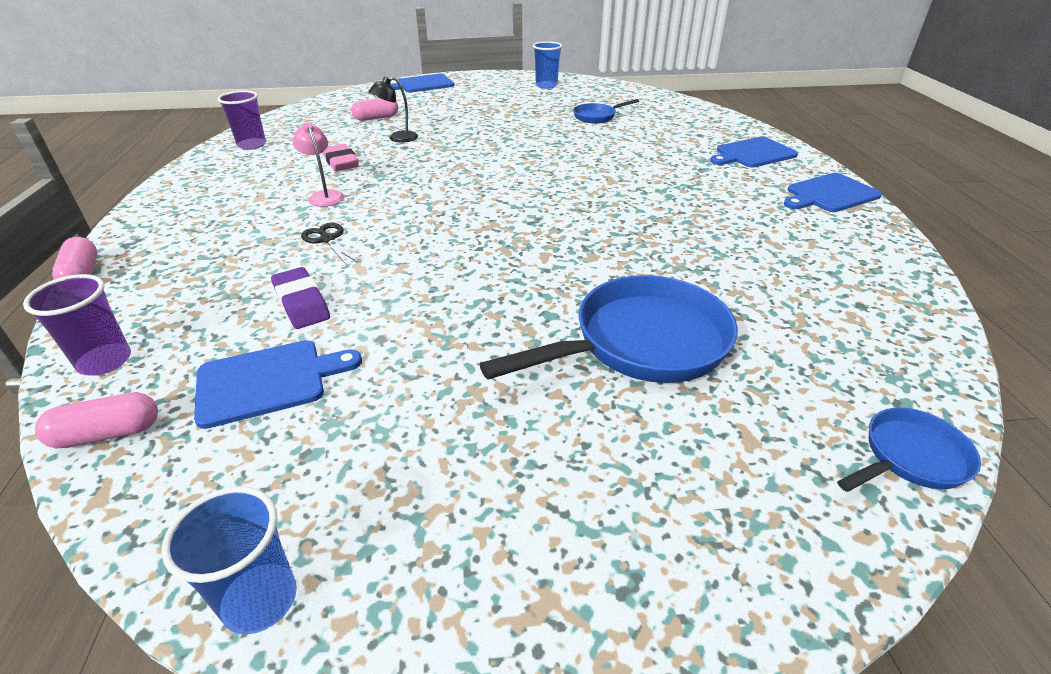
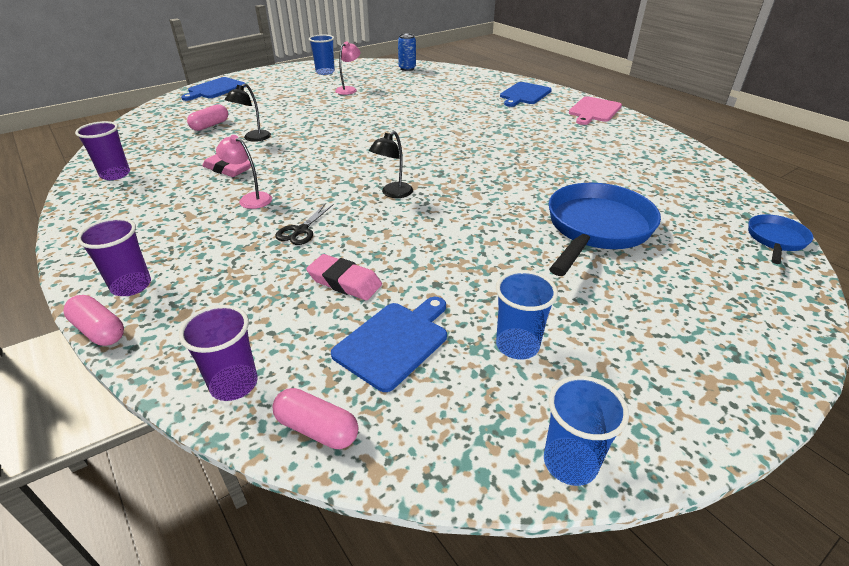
camera: 30 degrees left, 0 degrees up
pink capsule [35,392,158,449] -> pink capsule turned 75 degrees clockwise [272,388,358,449]
purple eraser [271,267,330,329] -> pink eraser [306,254,382,300]
black scissors [301,223,358,265] -> black scissors turned 90 degrees counterclockwise [275,204,333,245]
blue pan [573,99,639,124] -> none
blue cutting board [784,173,882,212] -> pink cutting board [569,96,622,125]
none -> purple cup [77,218,151,296]
none -> pink lamp [335,41,360,95]
none -> black lamp [369,131,413,198]
none -> blue can [398,34,416,71]
none -> blue cup [496,270,558,360]

